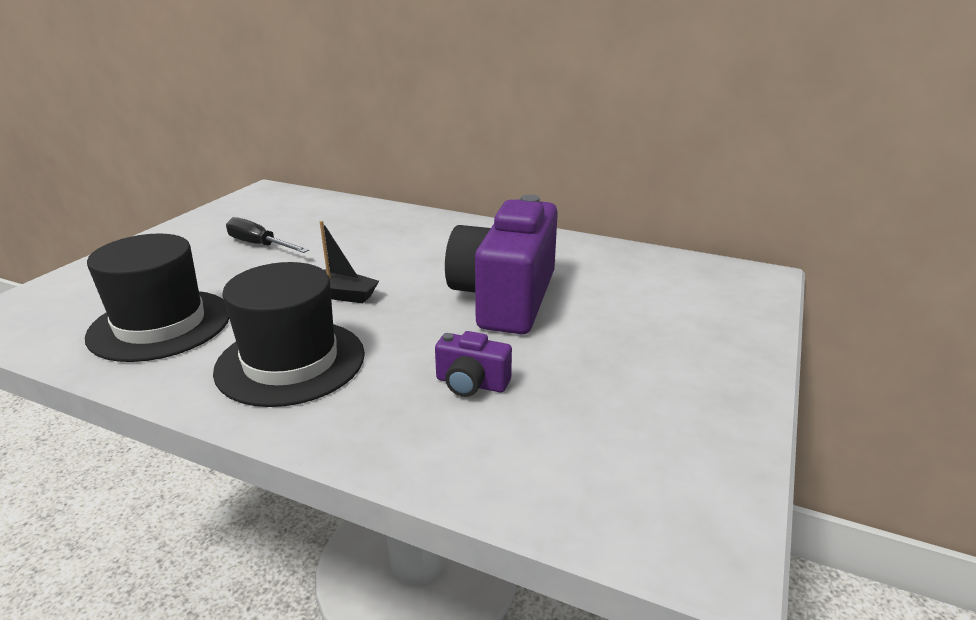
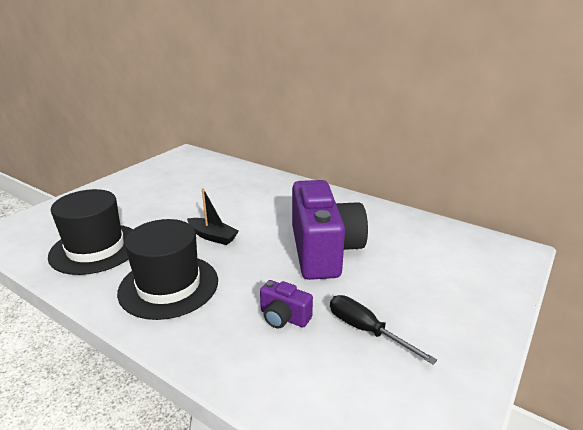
camera: 10 degrees right, 0 degrees up
black screwdriver [226,217,309,253] -> black screwdriver moved to [330,295,437,365]
purple camera [445,194,558,334] -> purple camera turned 150 degrees clockwise [292,180,368,280]

